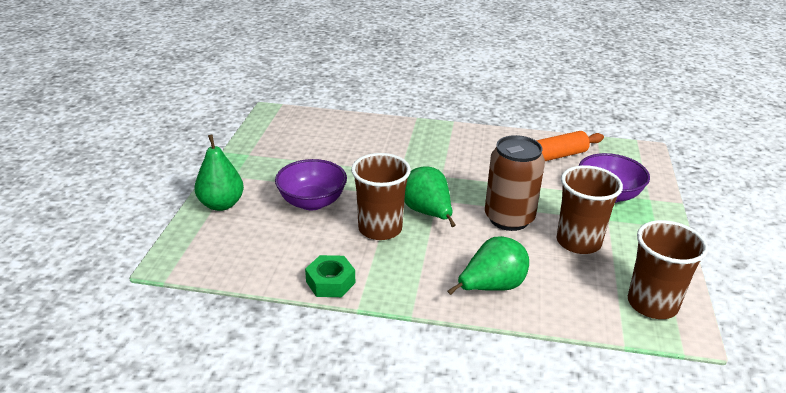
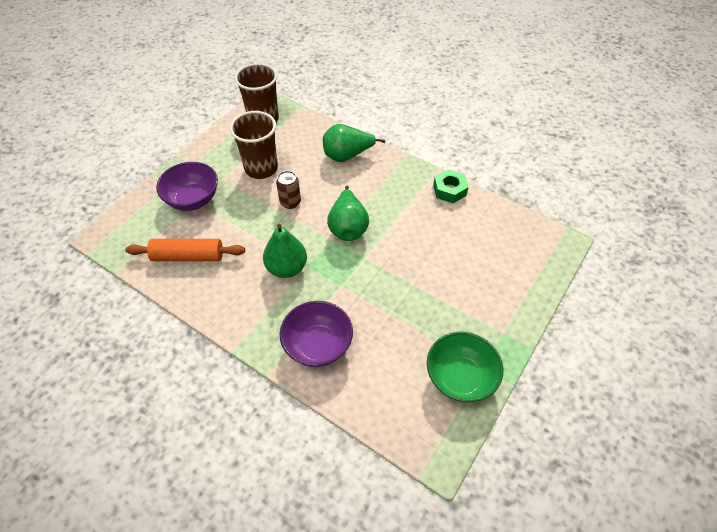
camera: 155 degrees left, 20 degrees up
green pear [195,134,244,211] -> green pear moved to [263,224,307,278]
purple bowl [275,159,347,210] -> purple bowl moved to [280,301,353,367]
brown cup [351,153,411,240] -> none
brown can [485,135,545,231] -> brown can [276,171,301,209], size x0.52
none -> green bowl [427,332,503,402]

